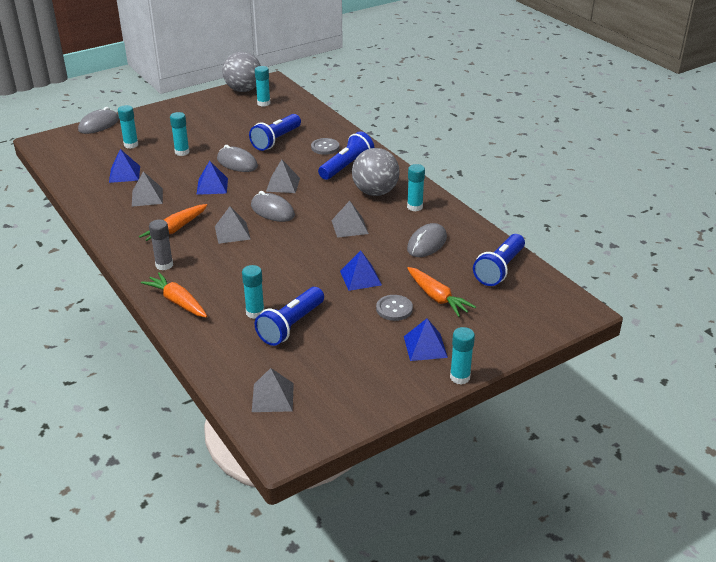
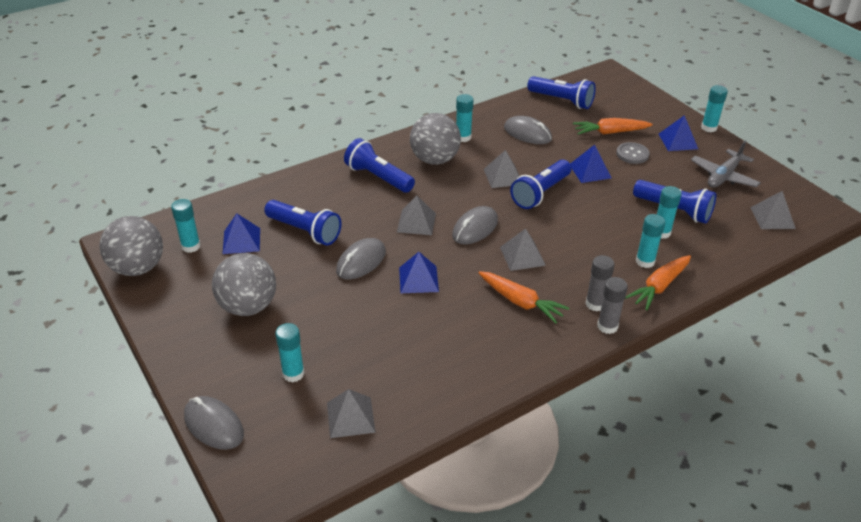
camera: 90 degrees left, 5 degrees up
blue pyramid [109,149,140,183] -> blue pyramid moved to [223,213,260,254]
grey pyramid [132,171,163,207] -> grey pyramid moved to [327,389,376,438]
turquoise glue stick [170,112,190,156] -> turquoise glue stick moved to [636,214,665,268]
grey button [311,138,339,155] -> none
orange carrot [407,267,476,317] -> orange carrot turned 150 degrees counterclockwise [573,118,653,135]
none -> grey ball [212,253,276,316]
none -> blue flashlight [510,160,572,209]
none -> grey glue stick [597,277,628,334]
none -> grey plane [691,141,761,188]

